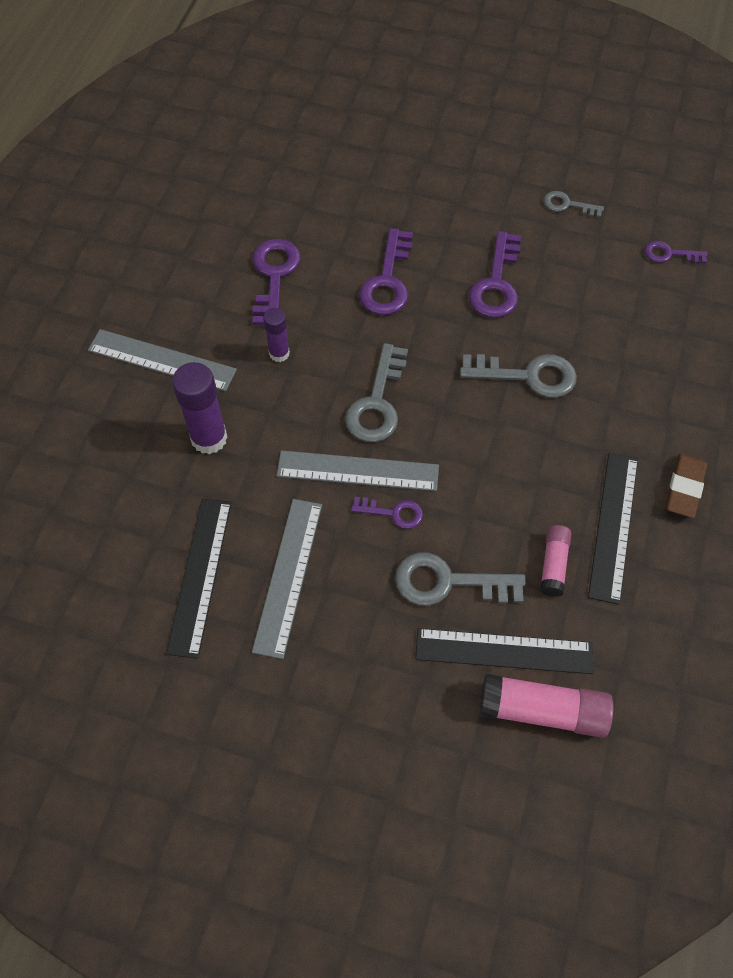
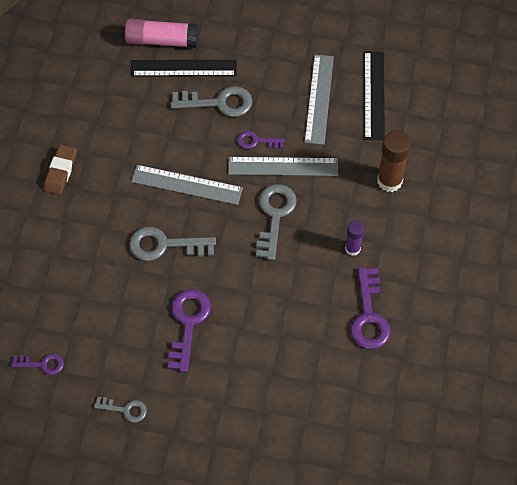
camera: 175 degrees right, 0 degrees up
grey ruler [88,329,237,391] -> grey ruler moved to [131,165,243,205]
purple glue stick [172,362,228,454] -> brown glue stick [377,130,411,192]
purple key [359,228,413,315] -> none
pink glue stick [540,525,572,597] -> none
black ruler [588,453,638,605] -> none

